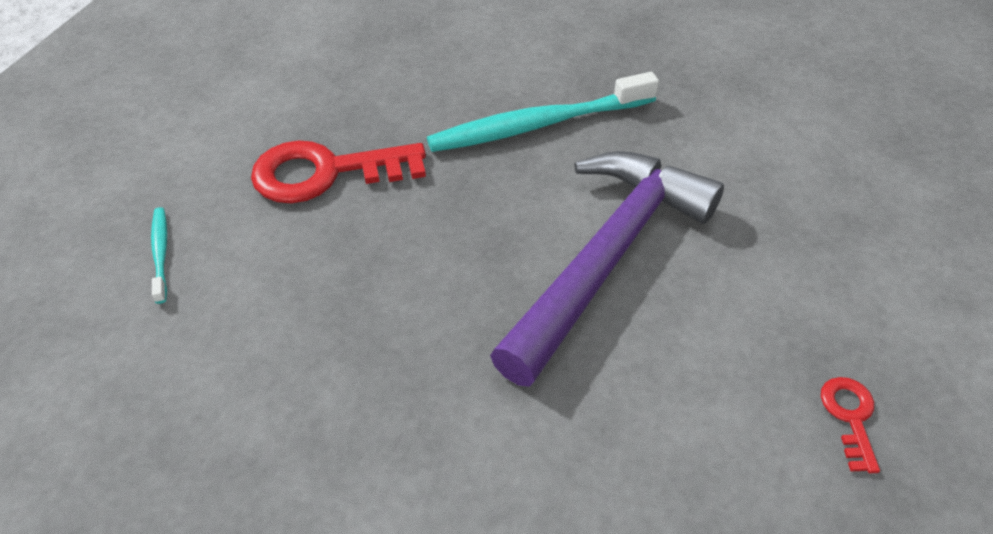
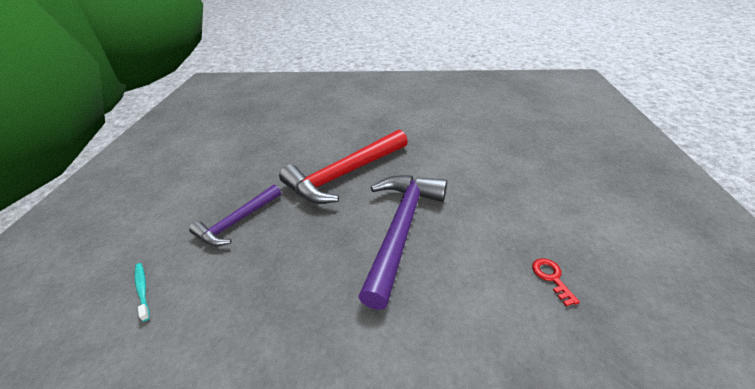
camera: 15 degrees left, 10 degrees down
red key [251,140,426,203] -> purple hammer [189,185,281,246]
turquoise toothbrush [427,72,659,152] -> red hammer [279,129,408,204]

